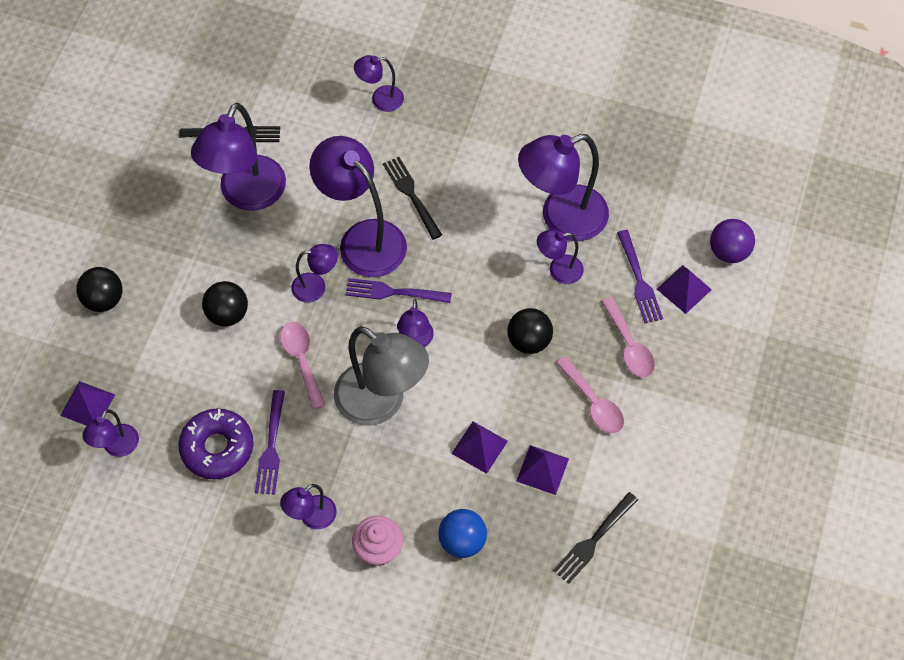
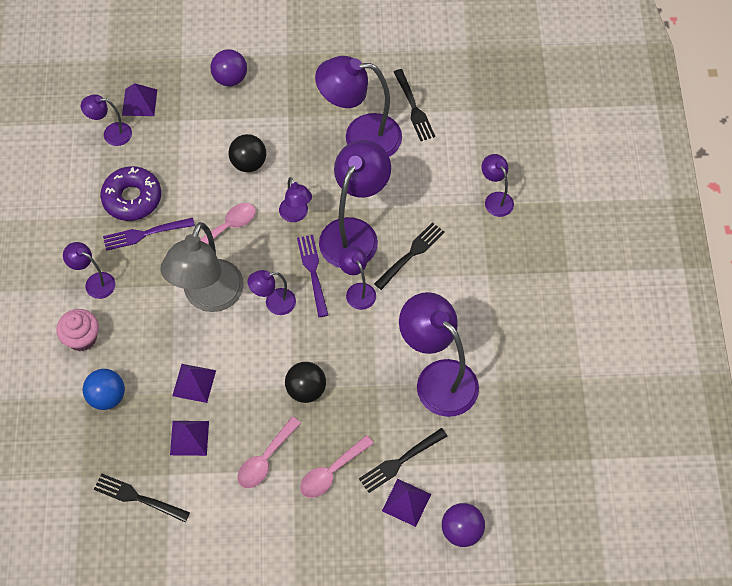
camera: 70 degrees right, 0 degrees up
black ball [76,267,123,312] -> purple ball [210,49,247,86]
purple lamp [537,229,584,284] -> purple lamp moved to [339,246,376,310]
purple fork [617,230,663,323] -> black fork [359,428,447,493]

